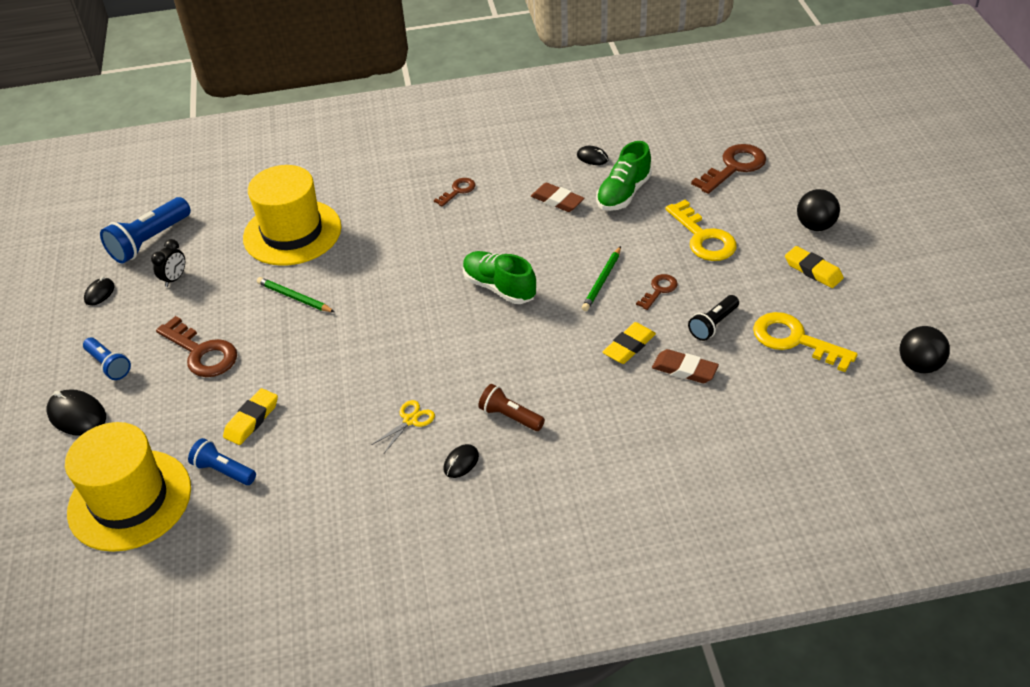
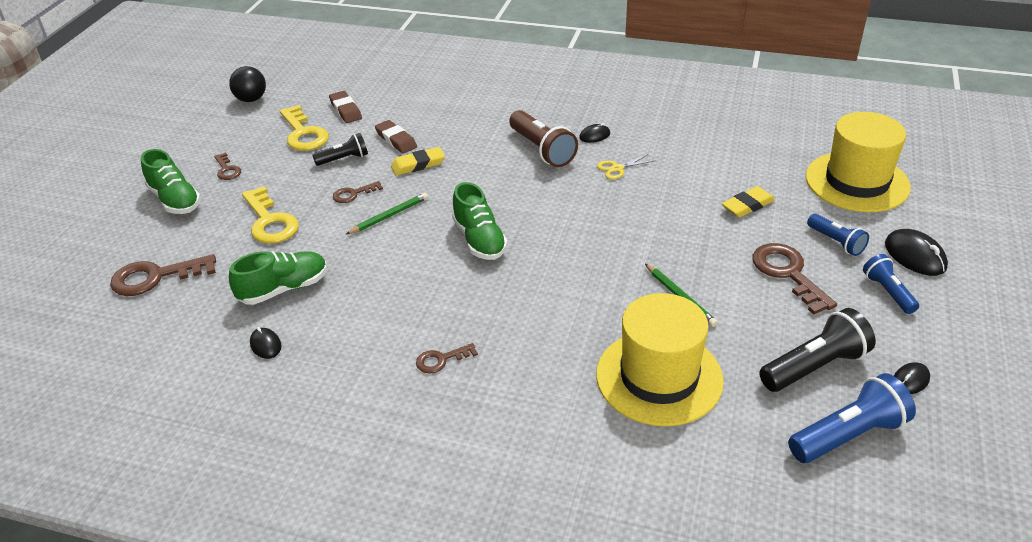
camera: 155 degrees left, 5 degrees down
black clock [151,239,185,287] -> black flashlight [759,308,876,392]
blue flashlight [188,438,256,485] -> blue flashlight moved to [807,214,869,256]
brown flashlight [478,384,545,431] -> brown flashlight [509,110,578,167], size x1.63
brown eraser [531,183,584,212] -> brown eraser moved to [329,91,362,123]
yellow key [666,200,737,261] -> yellow key turned 150 degrees clockwise [242,186,299,244]
yellow eraser [785,246,844,288] -> brown key [214,152,241,180]
black ball [797,189,840,231] -> green shoe [141,149,201,214]

